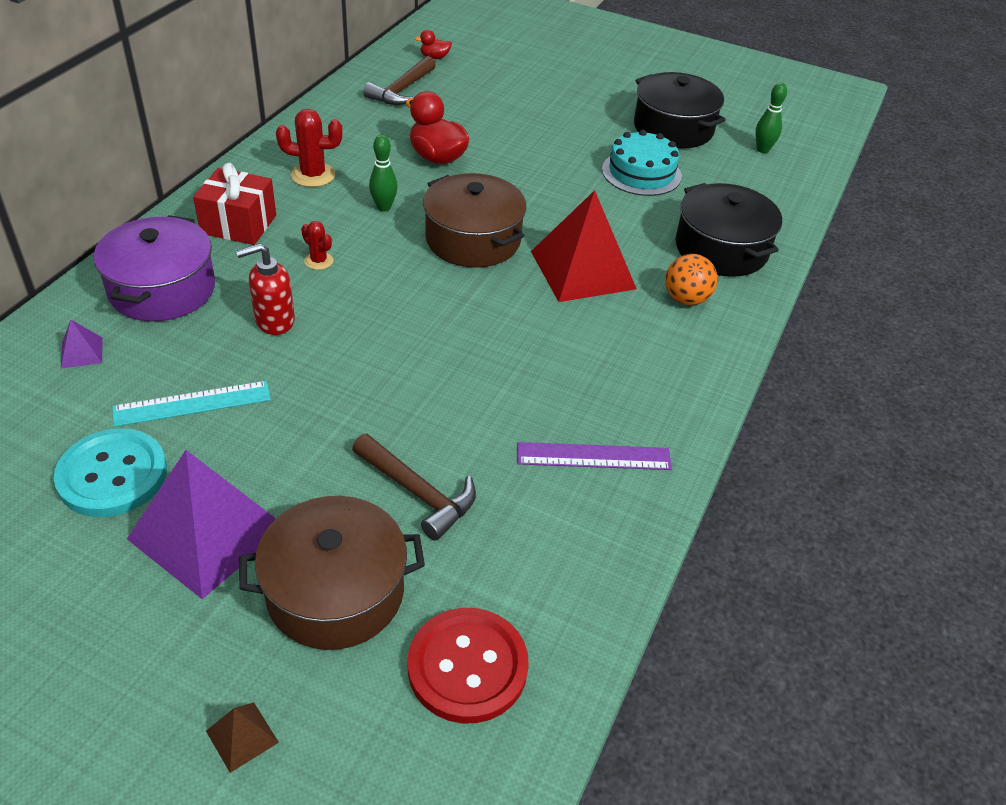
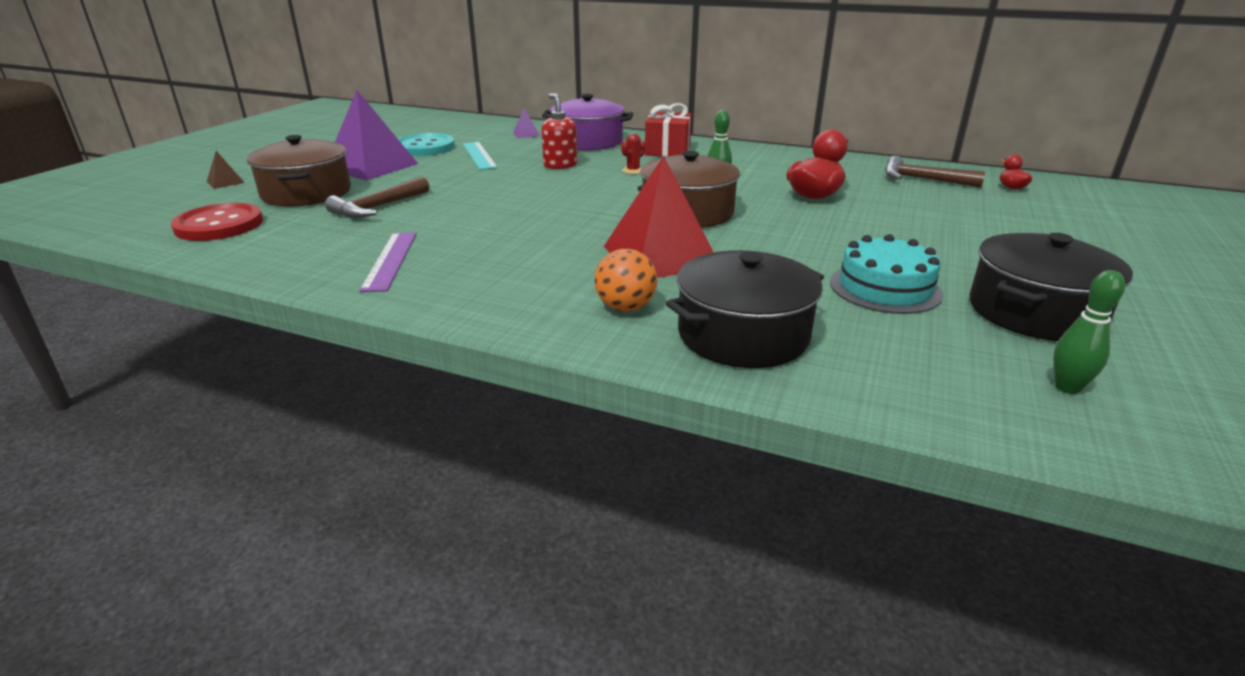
camera: 90 degrees right, 15 degrees down
red cactus [276,109,343,187] -> none

